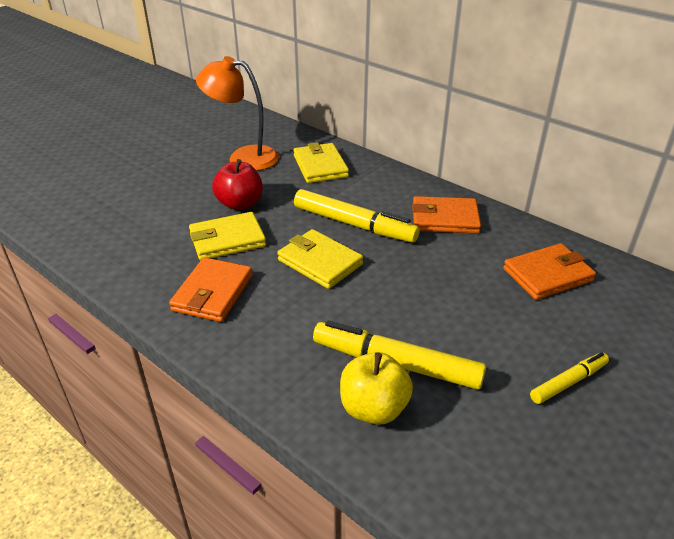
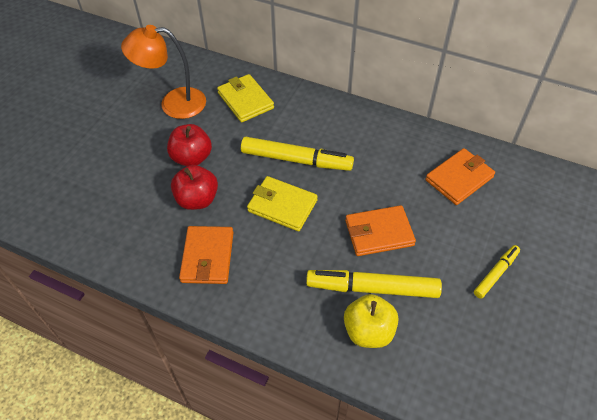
camera: 15 degrees left, 15 degrees up
yellow wallet [189,212,266,260] -> red apple [171,165,218,210]
orange wallet [412,196,481,234] -> orange wallet moved to [345,205,416,256]

